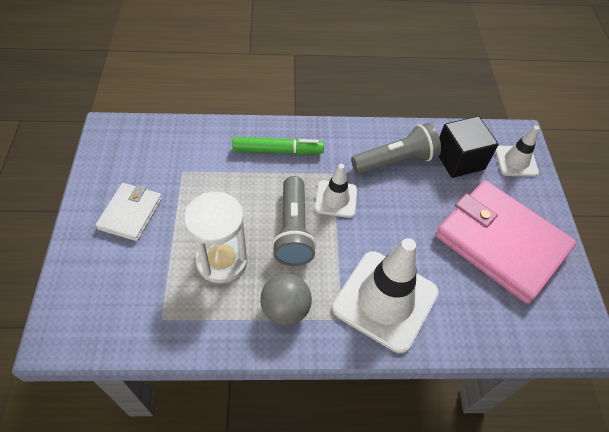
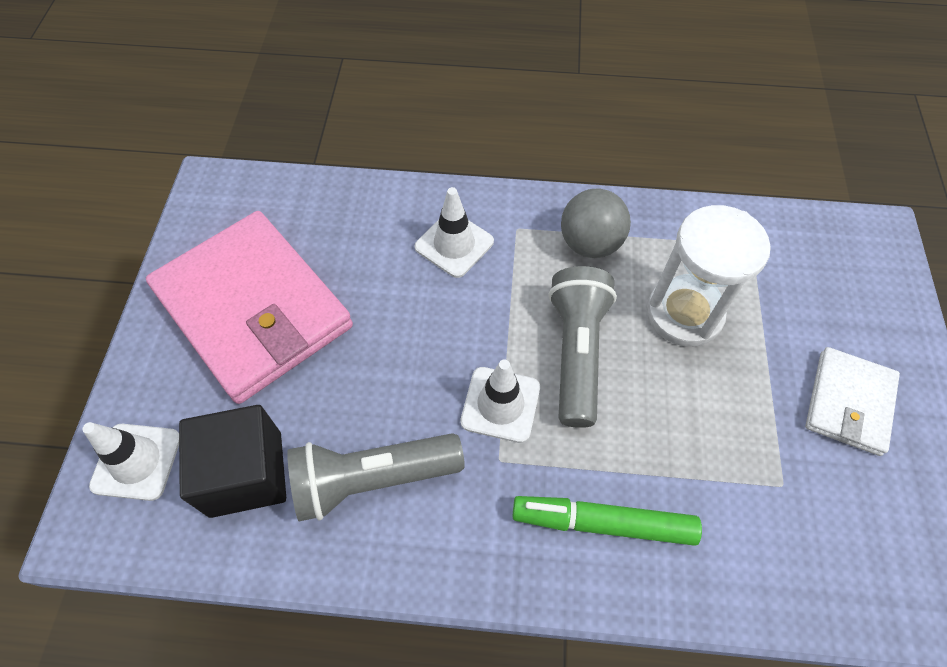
camera: 170 degrees left, 5 degrees up
white traffic cone [332,238,439,353] -> white traffic cone [415,187,494,278], size x0.53

